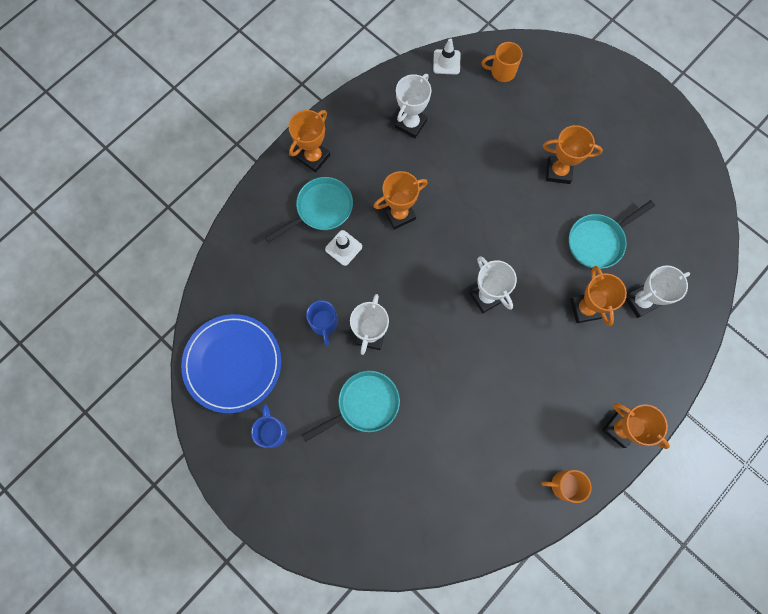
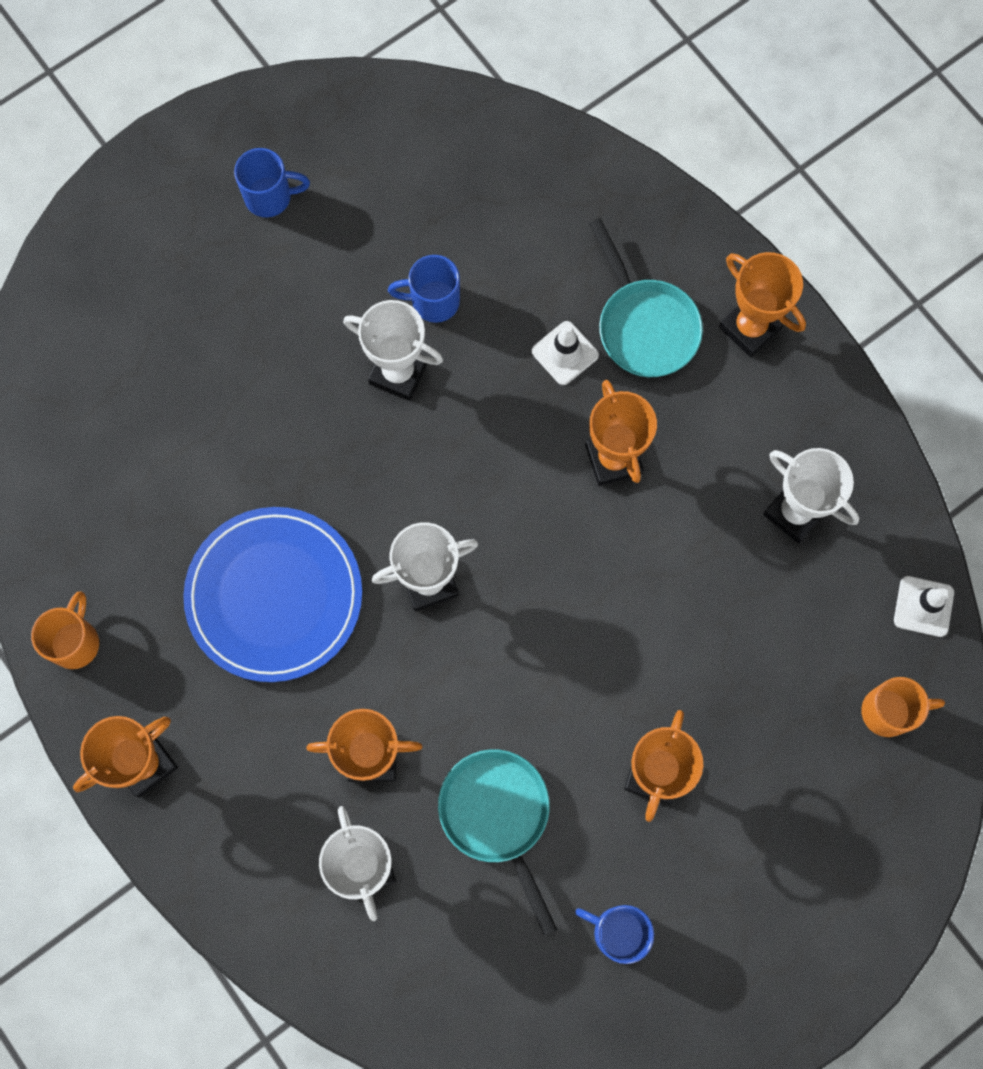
camera: 100 degrees right, 0 degrees up
blue plate [181,314,281,413] -> blue plate moved to [183,507,362,682]
turquoise pan [302,371,400,442] -> none
orange mug [482,42,523,82] -> orange mug turned 75 degrees clockwise [861,677,945,737]
none -> blue mug [575,905,654,964]

